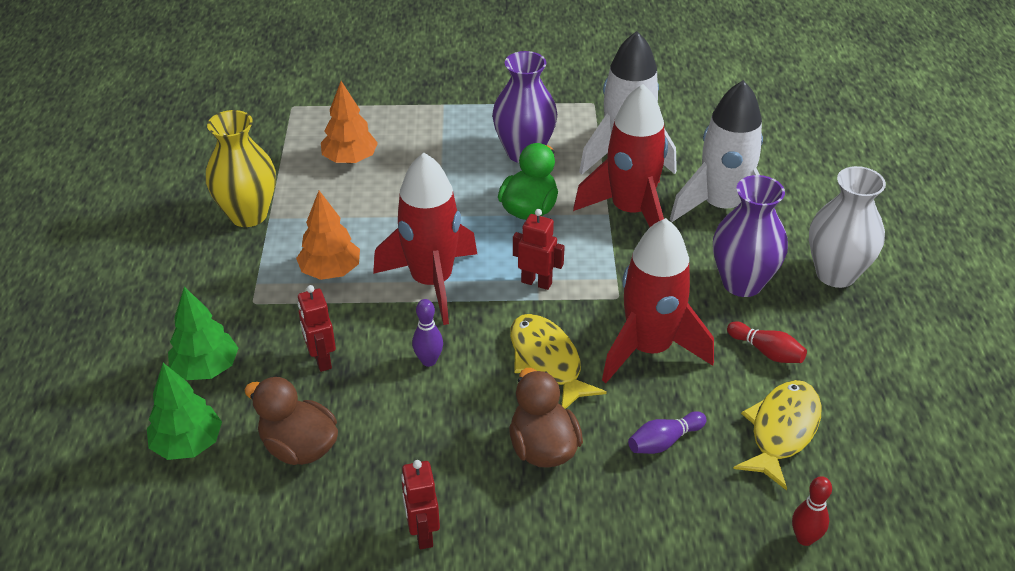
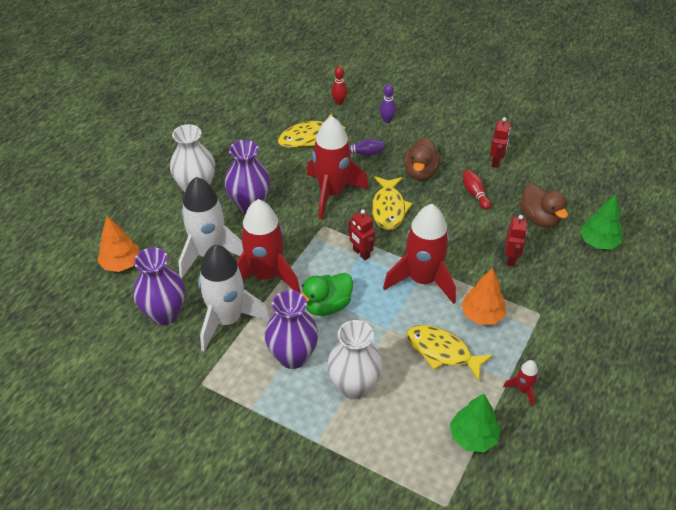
camera: 150 degrees left, 5 degrees up
green tree [168,287,238,380] -> green tree moved to [450,394,500,452]
yellow vase [206,110,276,227] -> red rocket [503,360,538,407]
orange tree [321,81,378,164] -> orange tree moved to [97,216,140,272]
purple bowling pin [412,299,443,367] -> purple bowling pin moved to [380,84,396,123]
red bowling pin [727,321,807,363] -> red bowling pin moved to [463,170,491,210]
none -> purple vase [133,247,185,325]
none -> white vase [327,320,383,399]
none -> yellow fish [406,325,493,381]

